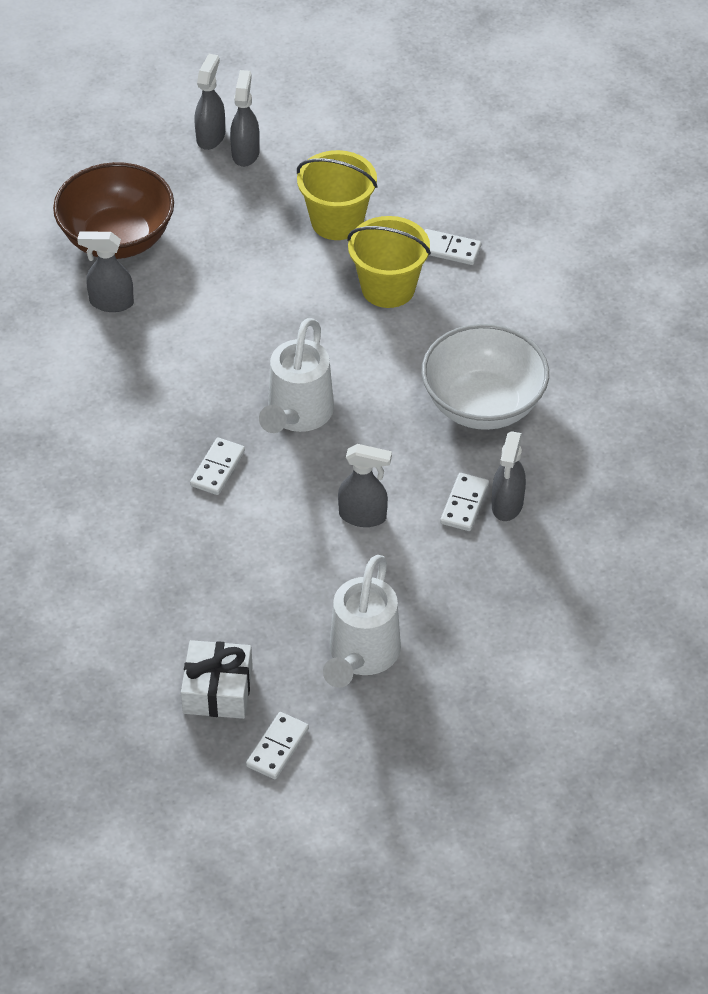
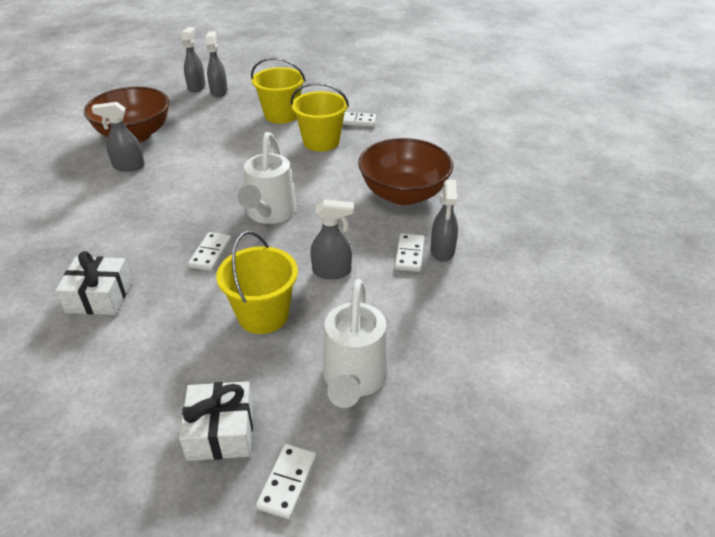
camera: 10 degrees left, 10 degrees down
white bowl [421,324,549,430] -> brown bowl [358,138,453,205]
none -> white gift [55,251,132,315]
none -> yellow bucket [216,231,298,334]

